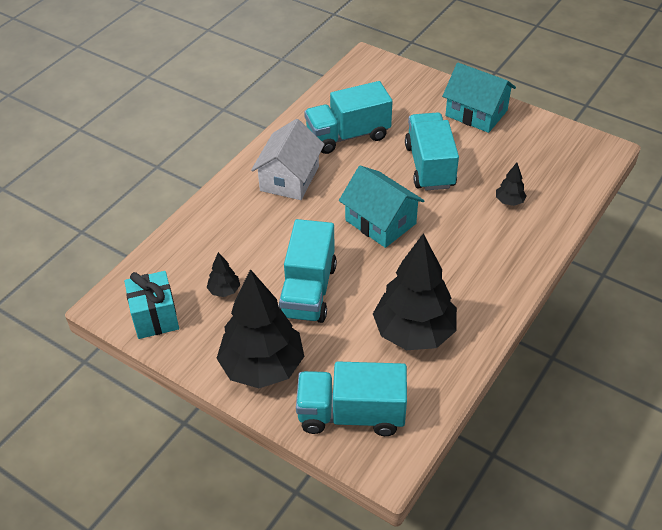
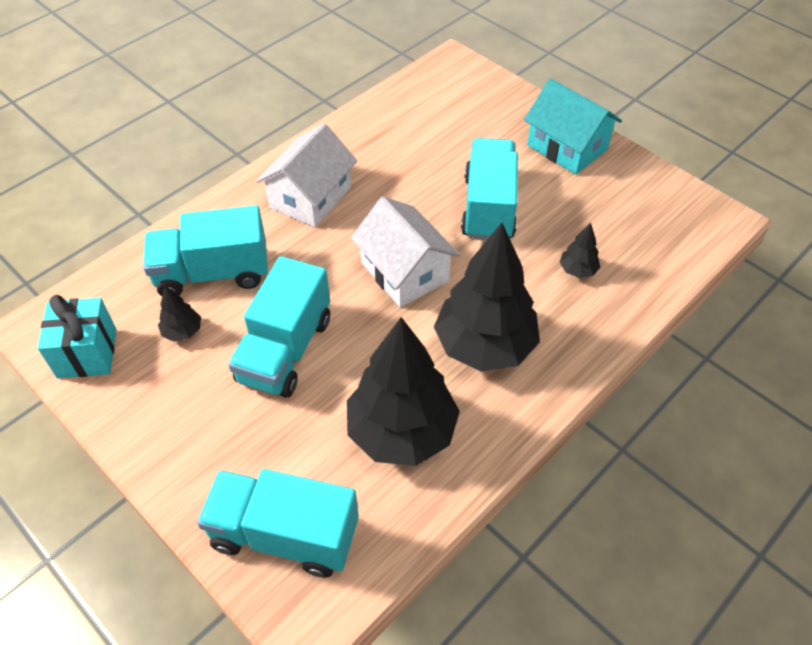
camera: 10 degrees right, 5 degrees up
black tree [216,269,305,388] -> black tree moved to [434,223,540,372]
turquoise truck [304,81,392,154] -> turquoise truck moved to [143,205,268,296]
turquoise house [339,166,425,248] -> white house [351,197,460,308]

